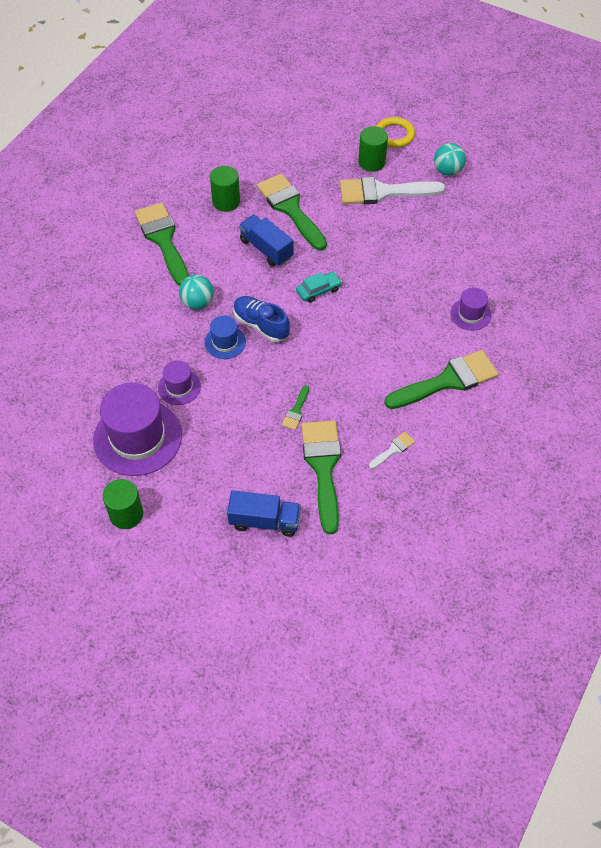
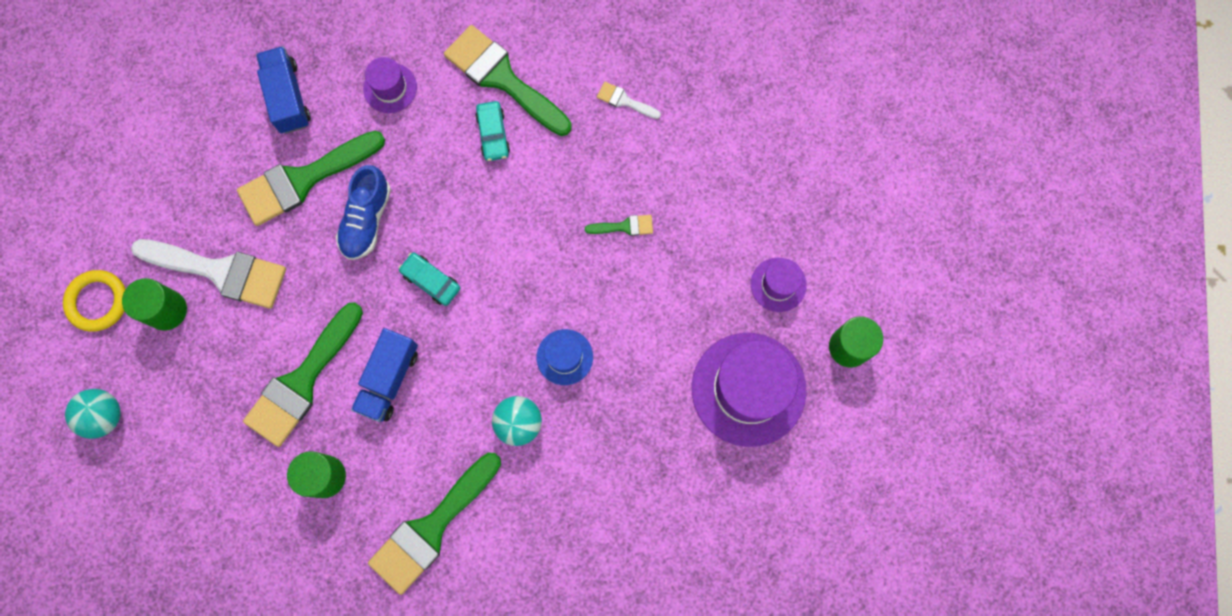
camera: 115 degrees left, 20 degrees up
purple hat [158,360,201,405] -> purple hat moved to [751,258,807,312]
blue truck [227,490,301,537] -> blue truck moved to [256,46,311,134]
blue shoe [233,296,290,342] -> blue shoe moved to [336,165,391,260]
green brush [302,420,341,534] -> green brush moved to [237,131,385,226]
white brush [340,177,445,204] -> white brush turned 45 degrees counterclockwise [131,239,286,309]
turquoise ball [434,143,466,176] -> turquoise ball moved to [65,389,121,439]
none -> turquoise car [475,101,510,161]

